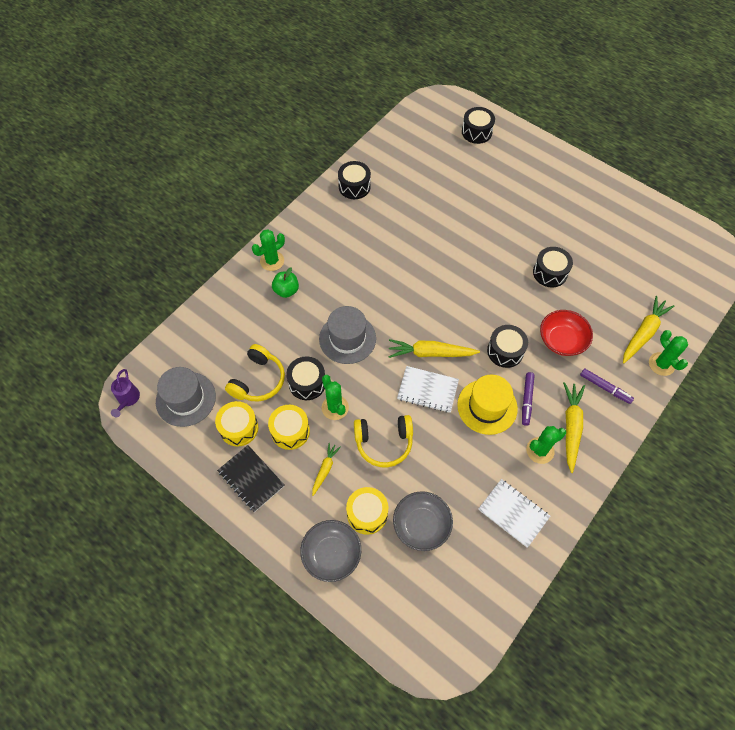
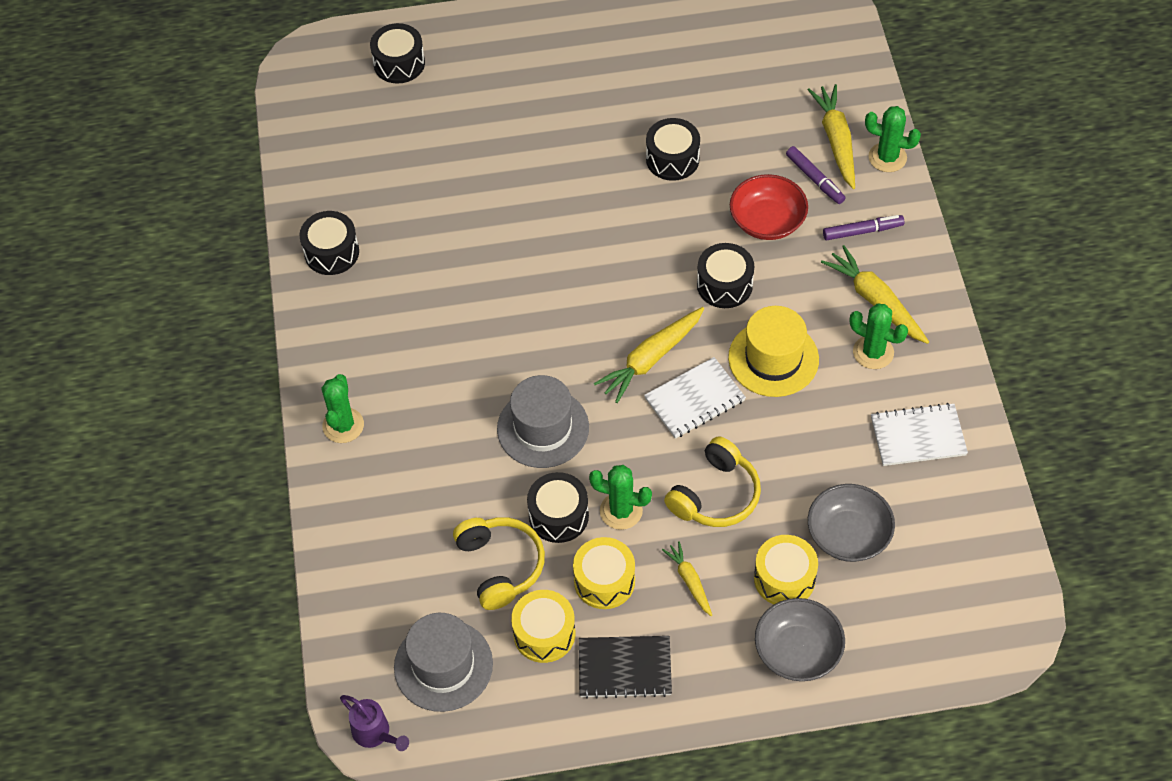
camera: 45 degrees left, 5 degrees down
green apple [272,268,299,298] -> none
purple marker [522,372,535,426] -> purple marker moved to [786,146,845,204]
green cactus [526,426,566,464] -> green cactus turned 75 degrees counterclockwise [850,304,908,369]

